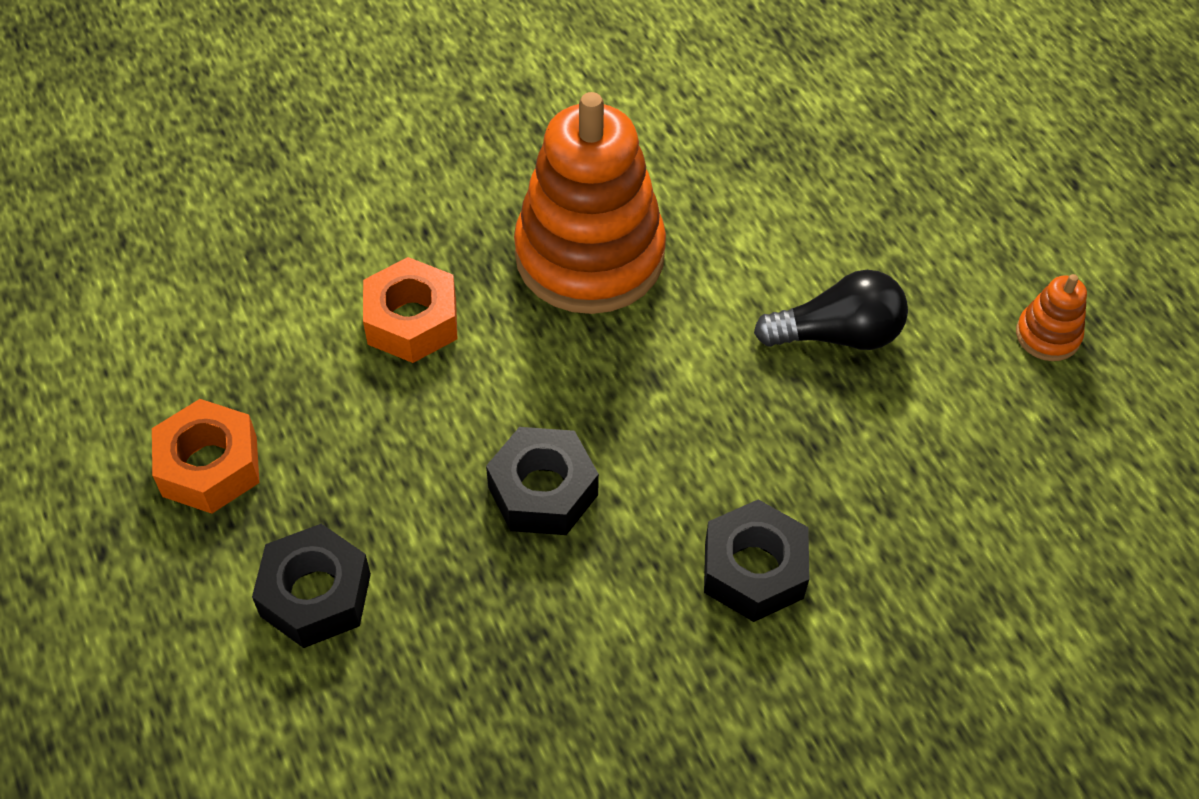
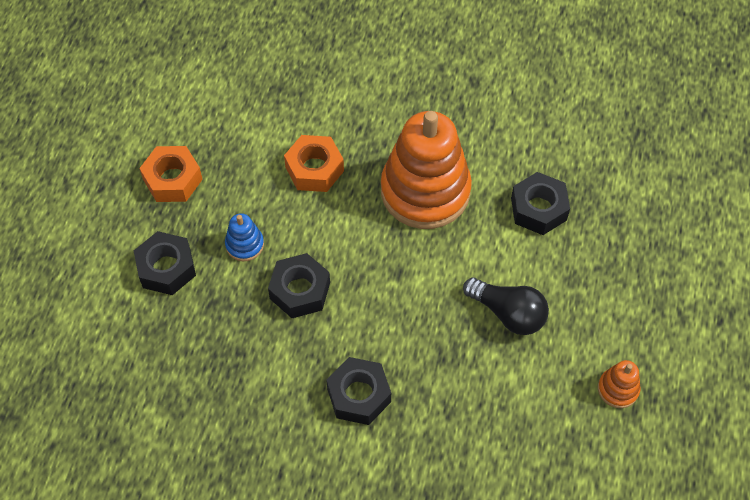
camera: 40 degrees right, 5 degrees up
none -> blue stacking toy [225,213,264,261]
none -> black nut [511,172,570,235]

